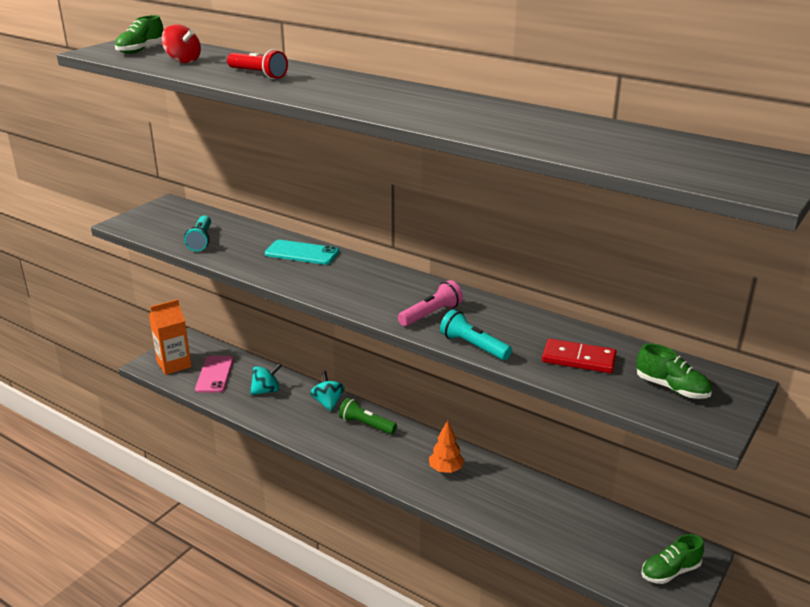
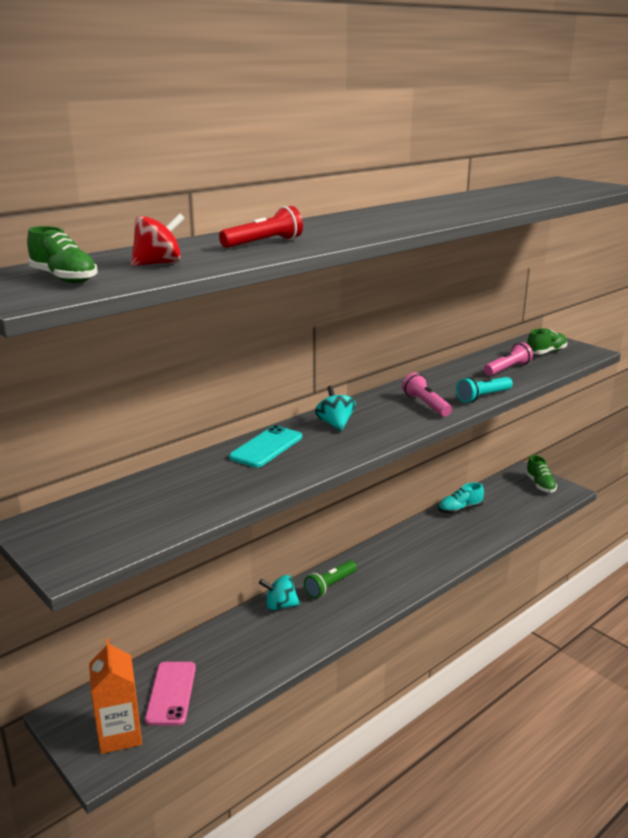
camera: 75 degrees left, 5 degrees down
turquoise flashlight [184,215,211,252] -> none
pink phone [195,356,234,393] -> pink phone turned 75 degrees clockwise [145,662,196,725]
turquoise spinning top [250,363,281,395] -> turquoise spinning top moved to [315,386,356,432]
orange tree [429,420,465,473] -> none
red domino [542,339,616,373] -> pink flashlight [484,342,533,376]
none -> turquoise shoe [438,482,484,514]

